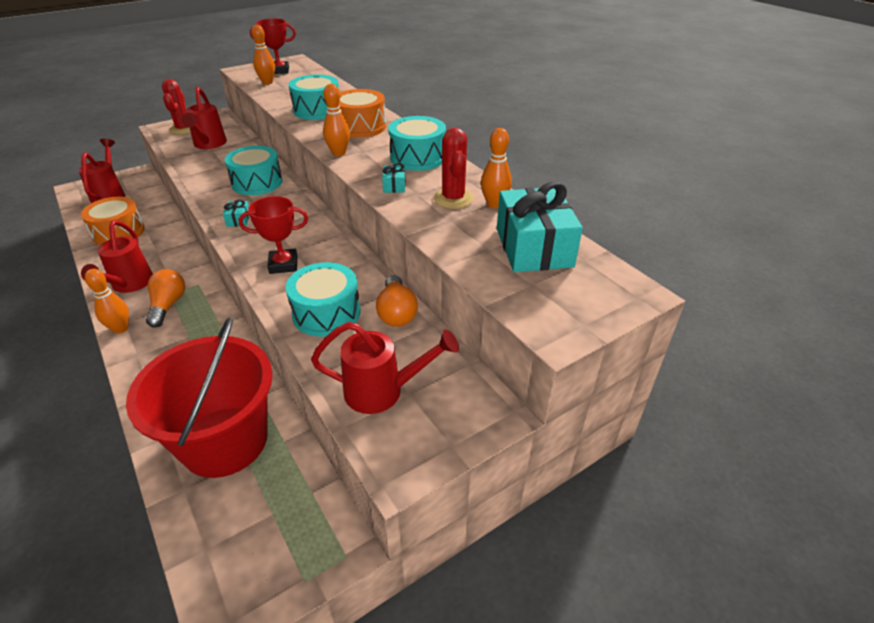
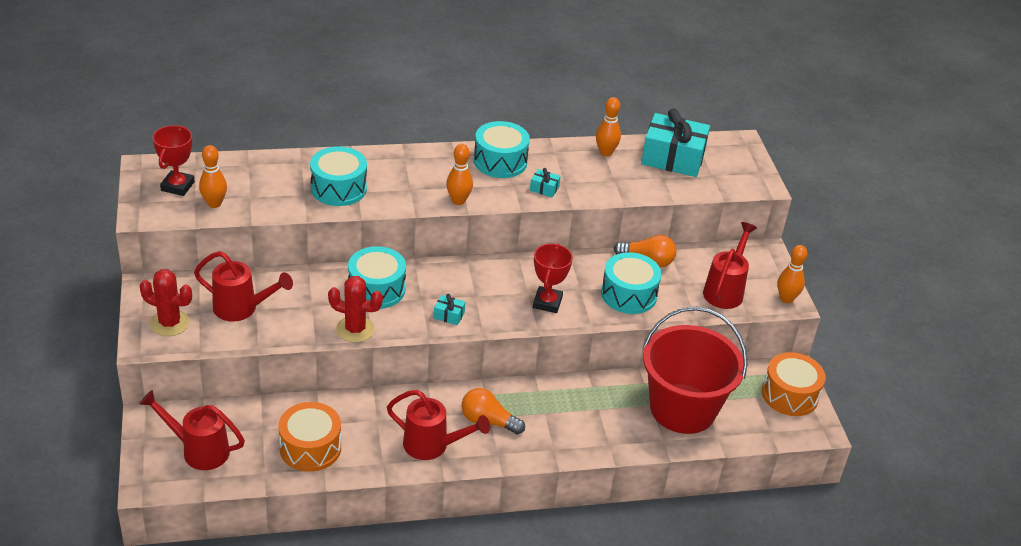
camera: 70 degrees left, 0 degrees up
orange bowling pin [85,269,129,334] -> orange bowling pin moved to [777,245,808,303]
orange drum [339,89,386,138] -> orange drum moved to [762,352,826,416]
red cactus [433,128,474,209] -> red cactus moved to [328,276,383,343]

